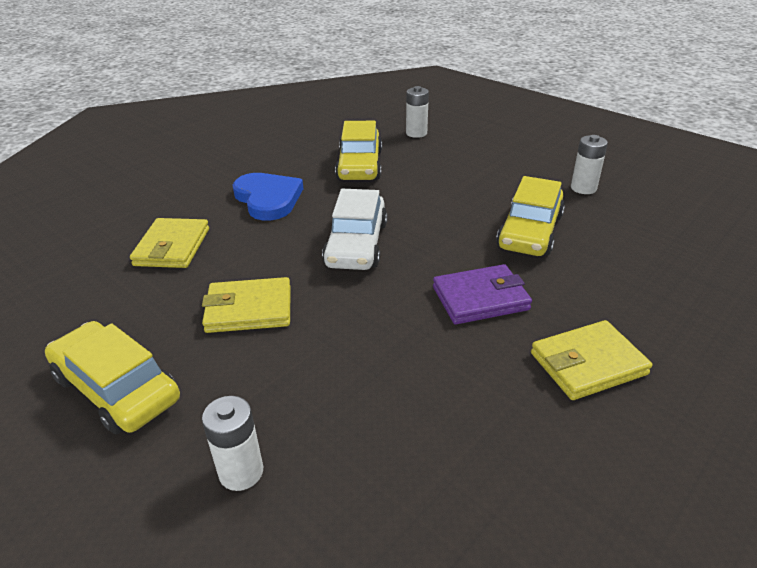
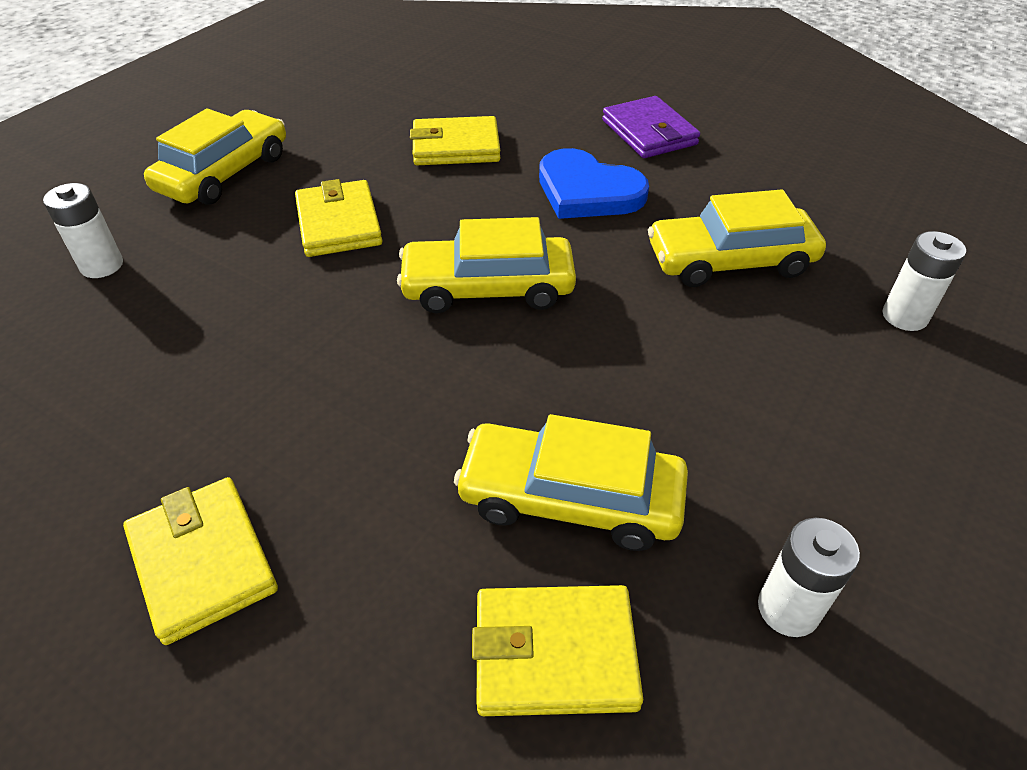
camera: 80 degrees right, 10 degrees up
blue heart [232,173,303,220] -> blue heart turned 75 degrees clockwise [539,148,649,219]
white car [322,189,387,270] -> yellow car [397,217,576,313]
purple wallet [433,264,532,324] -> purple wallet moved to [602,96,700,158]
none -> yellow wallet [472,585,643,716]

